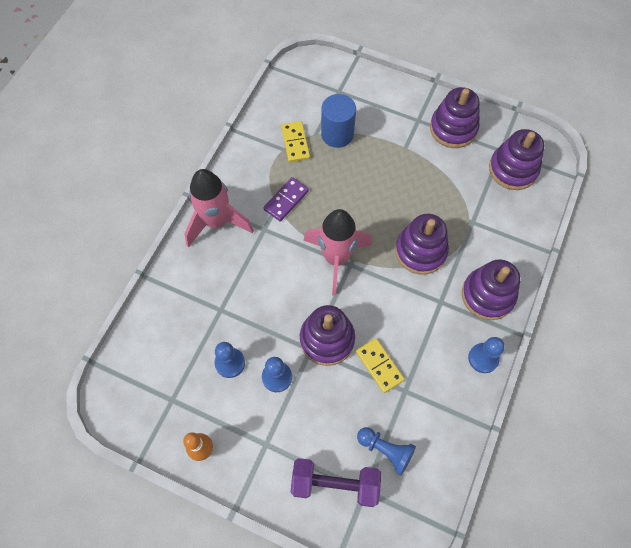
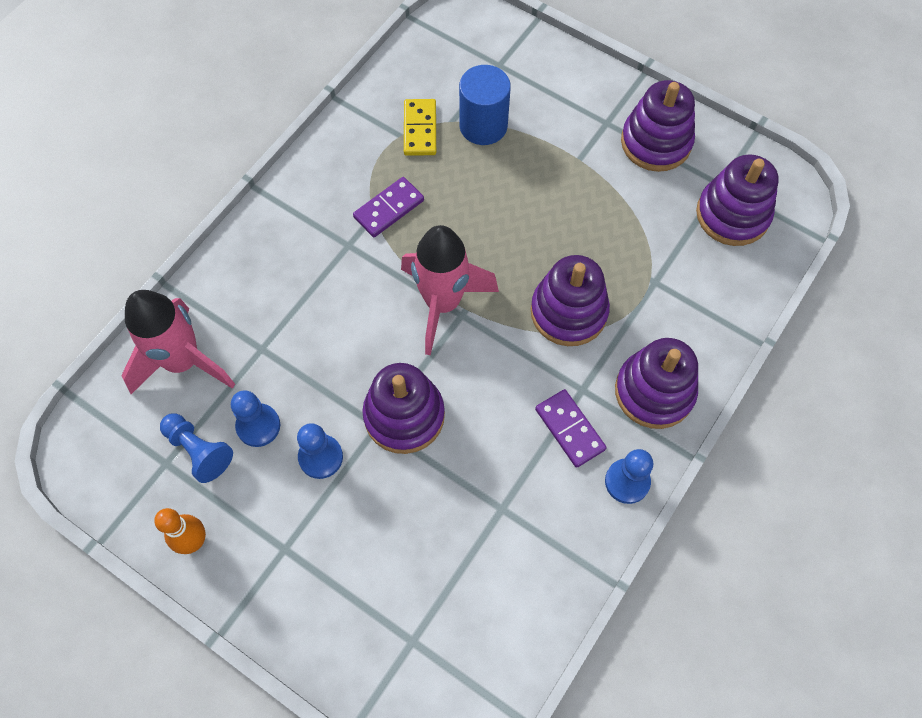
camera: 10 degrees right, 0 degrees up
pink rocket [184,169,254,247] -> pink rocket moved to [121,290,235,394]
purple dumbbell [290,458,381,507] -> none
yellow domino [356,338,405,393] -> none
blue pawn [357,427,416,476] -> blue pawn moved to [160,413,233,483]
none -> purple domino [535,389,607,468]

